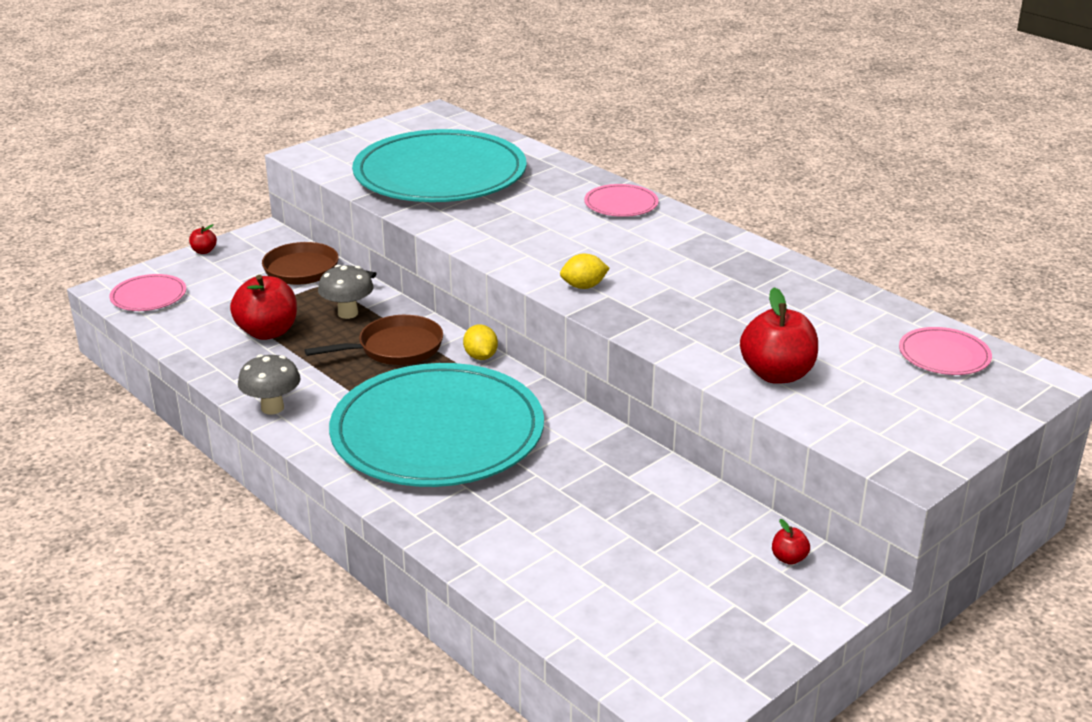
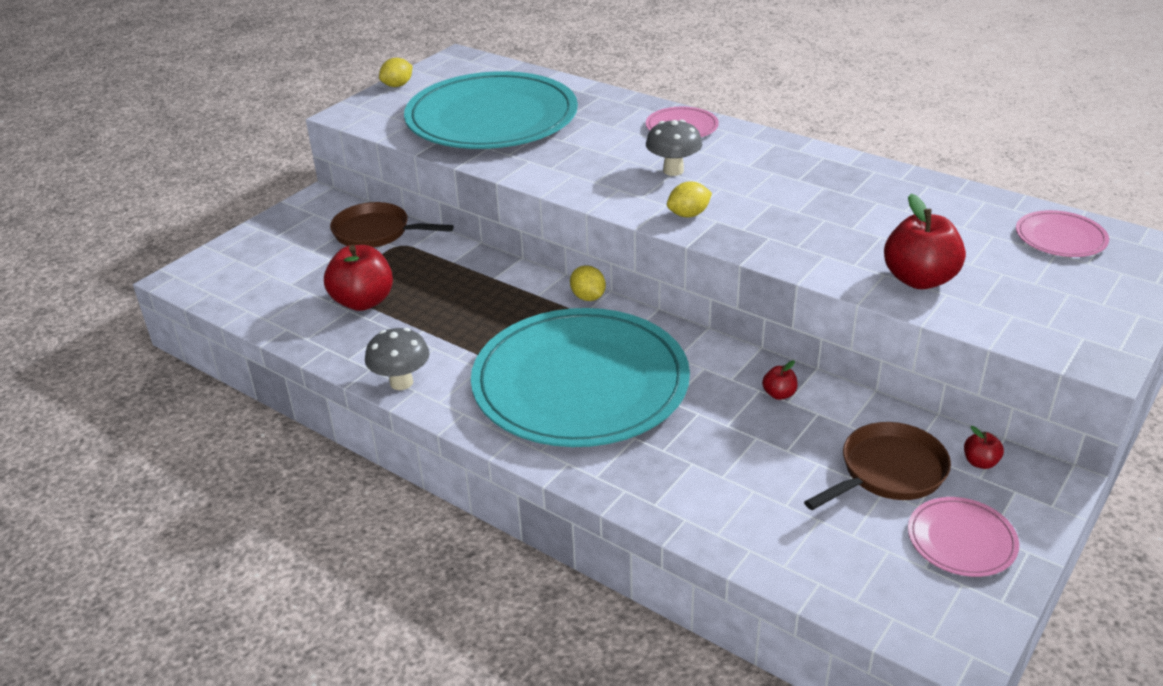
camera: 10 degrees left, 5 degrees up
pink plate [109,274,186,311] -> pink plate moved to [908,497,1019,577]
red apple [189,224,217,254] -> red apple moved to [762,360,798,400]
brown pan [305,315,443,365] -> brown pan moved to [804,422,951,510]
grey mushroom [318,265,374,319] -> grey mushroom moved to [646,120,702,176]
none -> yellow lemon [379,58,413,87]

